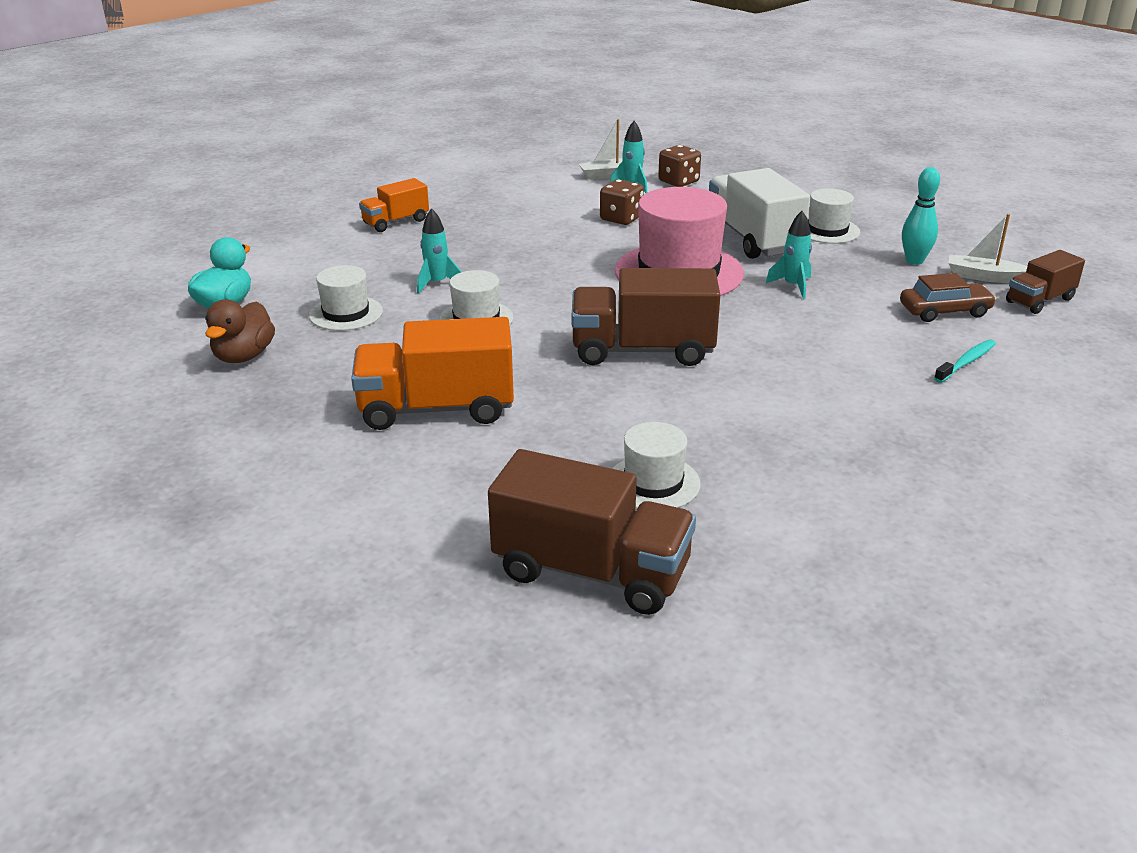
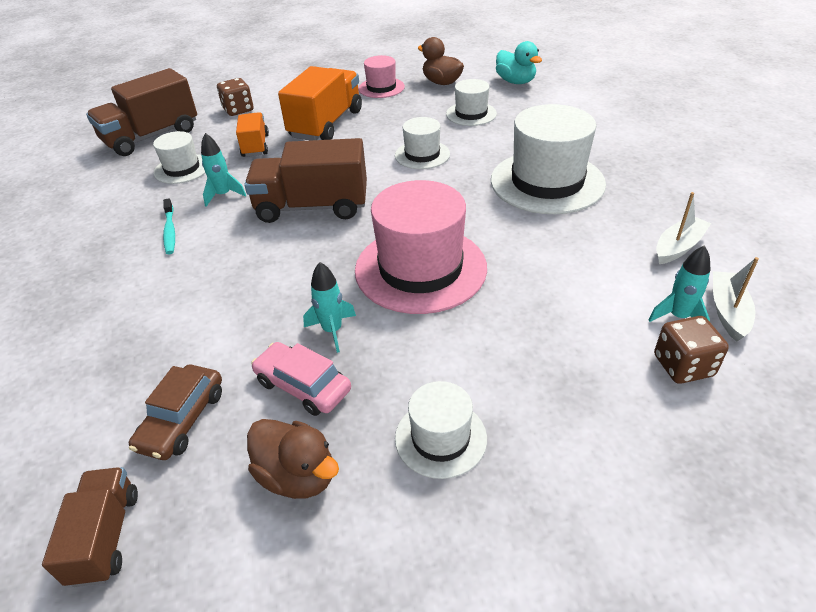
camera: 120 degrees right, 10 degrees up
orange truck [359,178,429,232] -> orange truck moved to [236,112,269,157]
turquoise rocket [417,208,462,294] -> turquoise rocket moved to [201,133,246,207]
brown truck [571,268,720,366] -> brown truck turned 120 degrees counterclockwise [244,138,367,223]
brown dice [600,179,644,225] -> brown dice moved to [217,78,254,116]
white truck [709,168,810,259] -> none
turquoise bowling pin [902,167,940,265] -> brown duck [247,419,339,499]
turquoise toothbrush [934,339,996,383] -> turquoise toothbrush moved to [163,199,175,254]
white boat [948,214,1027,283] -> white boat moved to [656,192,711,264]
none -> pink car [251,342,351,416]
none -> pink hat [358,55,405,98]
none -> white hat [491,104,606,214]

